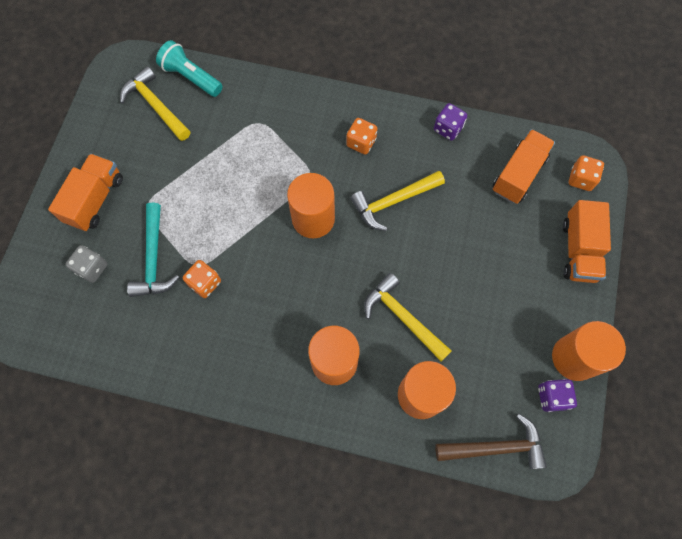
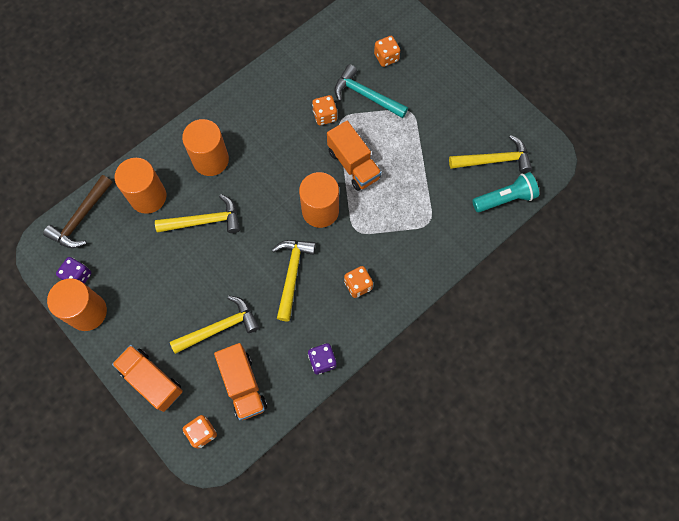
camera: 125 degrees right, 0 degrees up
orange truck [48,154,123,231] -> orange truck moved to [327,121,382,191]
grey dice [66,245,107,283] -> orange dice [374,36,400,67]
none -> yellow hammer [170,296,260,354]

